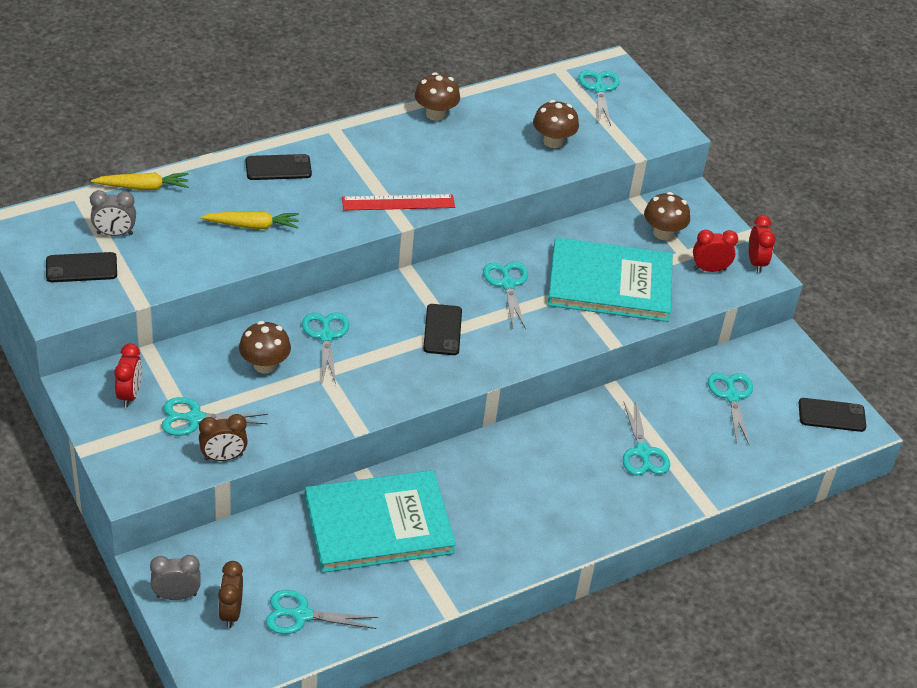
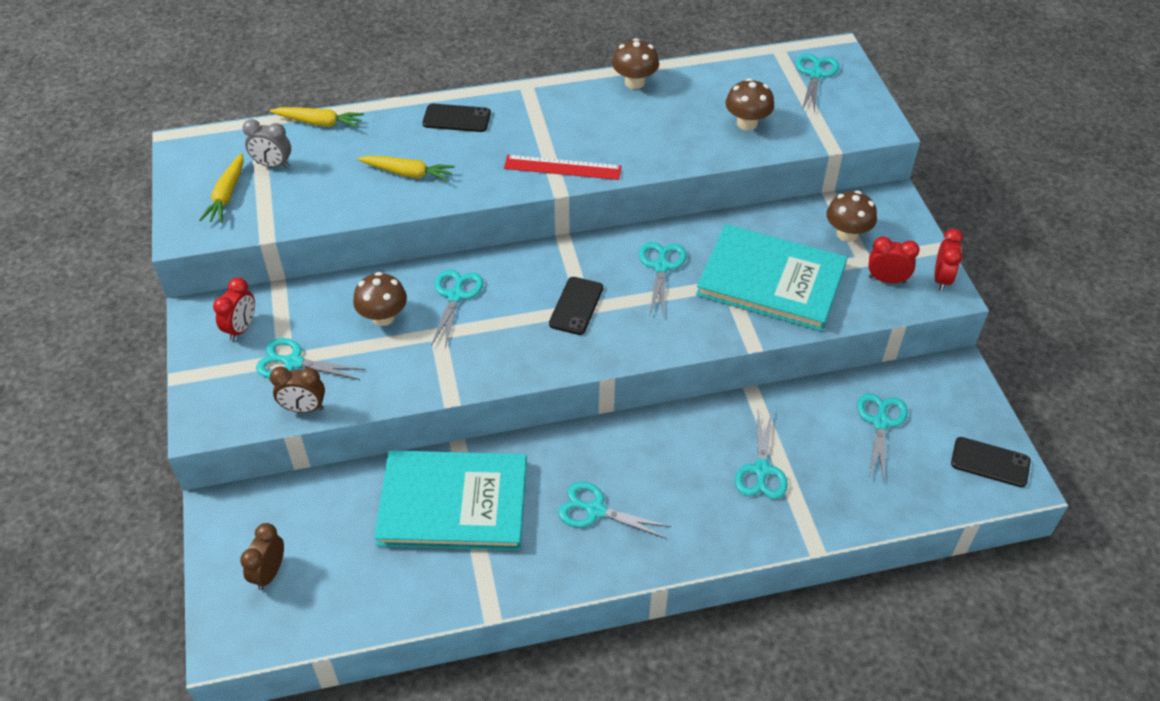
camera: 20 degrees right, 5 degrees up
black phone [46,252,117,282] -> yellow carrot [199,153,244,223]
grey clock [150,555,201,600] -> none
turquoise scissors [266,590,378,634] -> turquoise scissors moved to [558,482,671,539]

